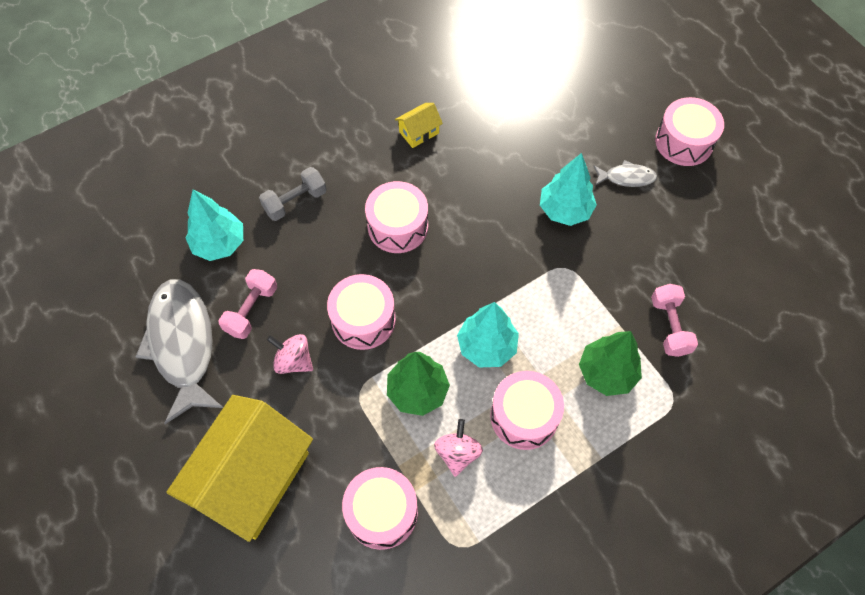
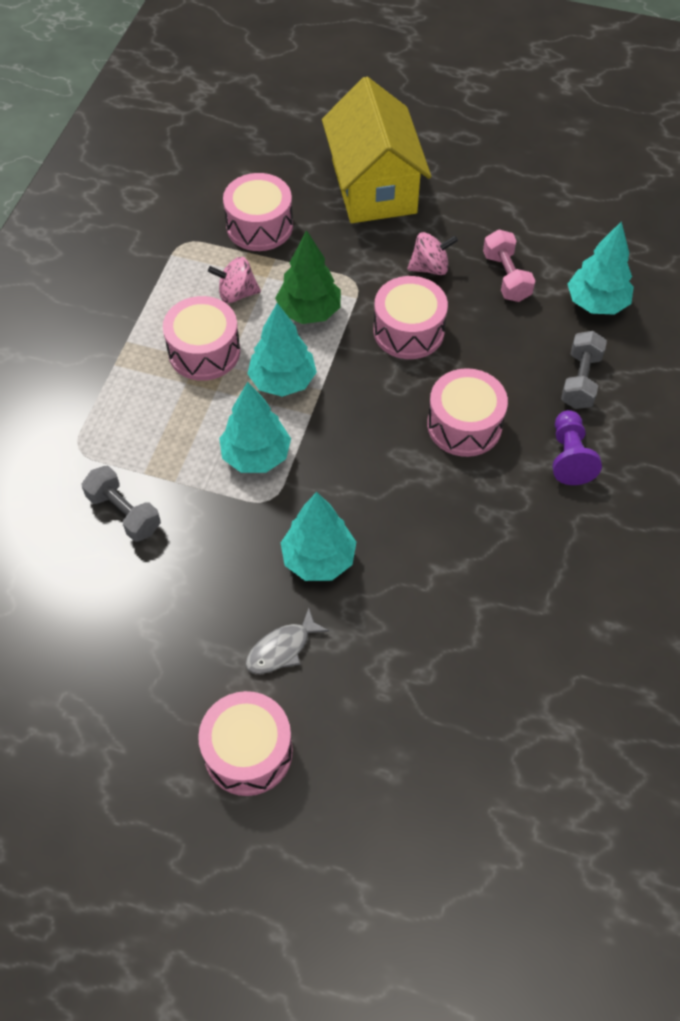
camera: 140 degrees right, 5 degrees down
grey fish [135,279,223,424] -> none
yellow house [395,103,443,148] -> none
pink spinning top [434,419,483,477] -> pink spinning top turned 120 degrees clockwise [208,257,261,303]
green tree [579,331,642,396] -> none
pink dumbbell [651,284,698,357] -> grey dumbbell [82,466,161,542]
none -> turquoise tree [219,382,291,473]
none -> purple pawn [552,410,602,485]

